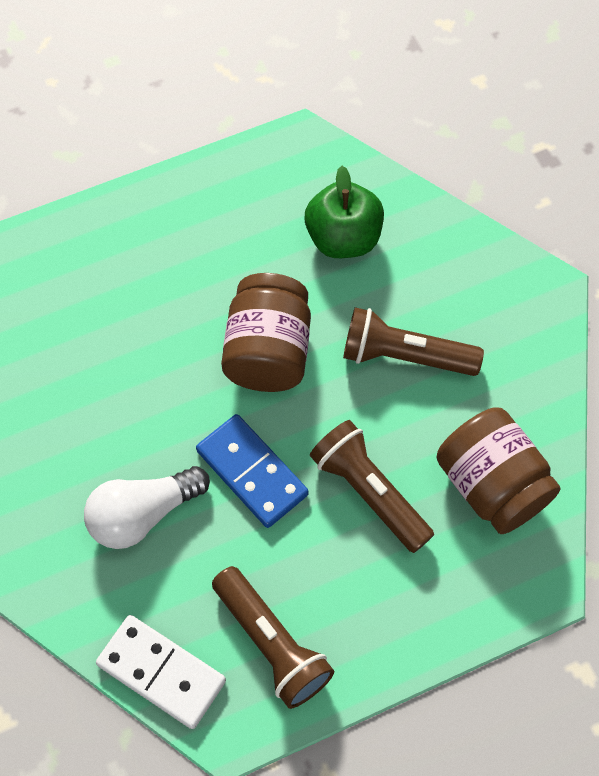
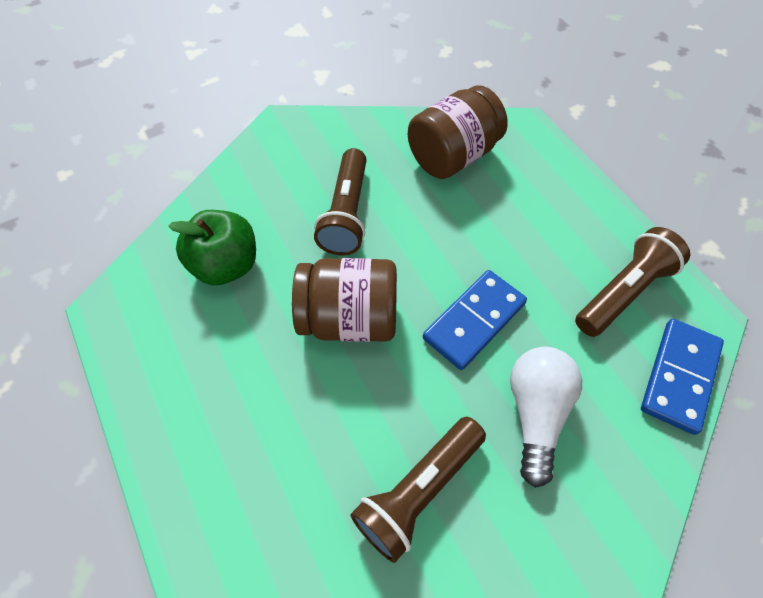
camera: 95 degrees left, 5 degrees down
white light bulb [84,466,210,549] -> white light bulb turned 135 degrees counterclockwise [510,347,582,488]
white domino [96,615,226,729] -> blue domino [641,319,724,435]
brown flashlight [310,420,434,553] -> brown flashlight moved to [350,417,486,563]

